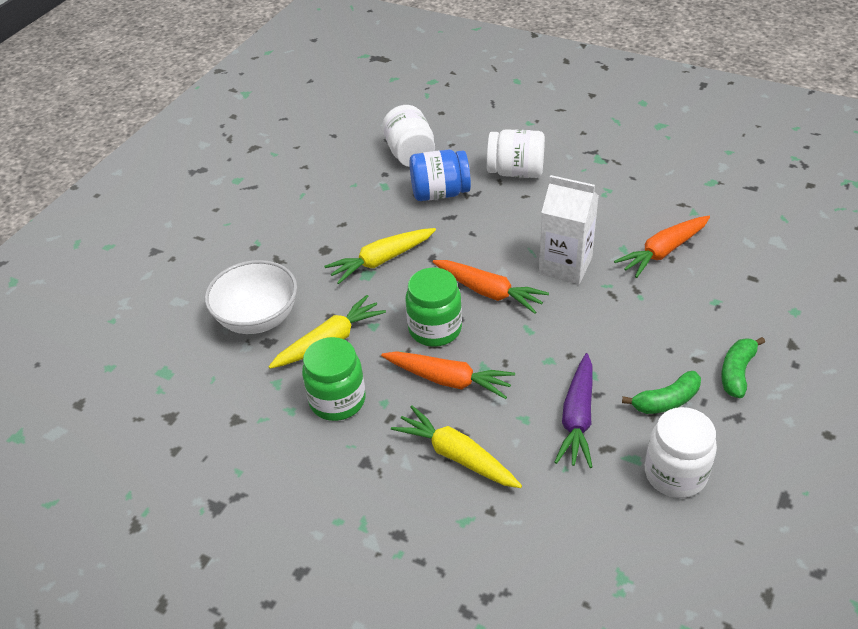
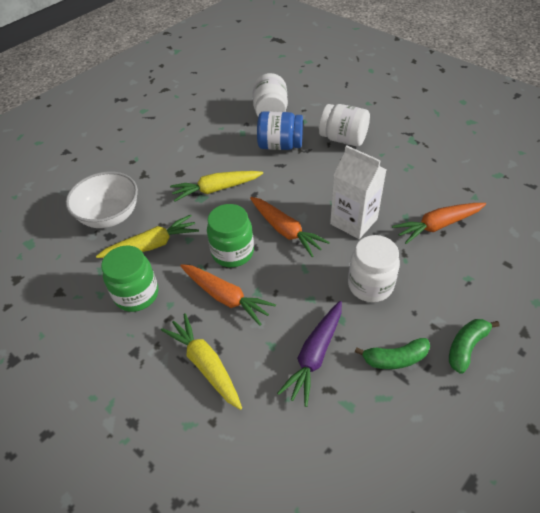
camera: 15 degrees right, 5 degrees up
white jar [645,407,717,498] -> white jar moved to [348,235,400,302]

